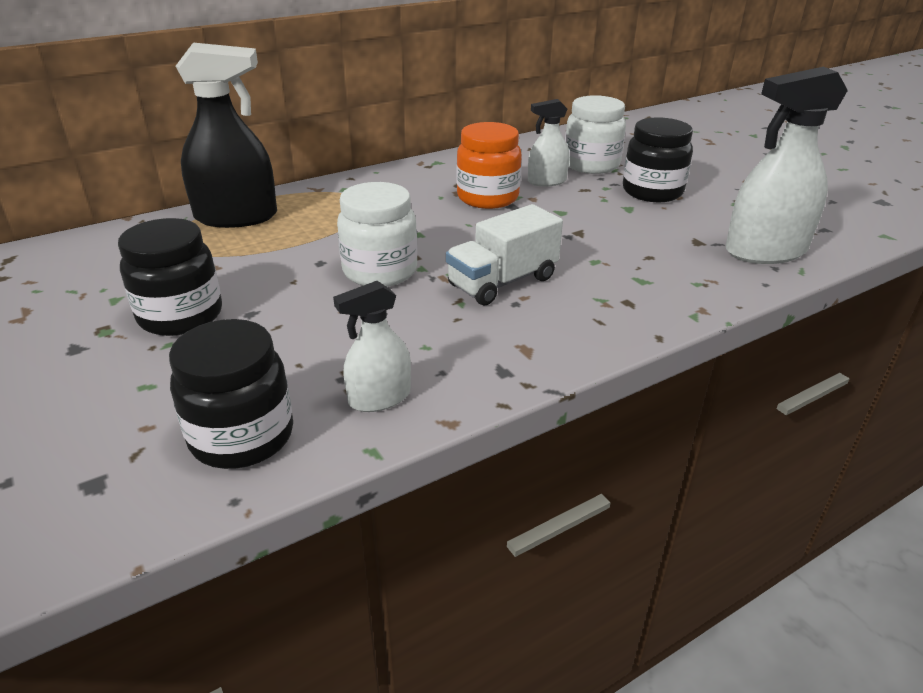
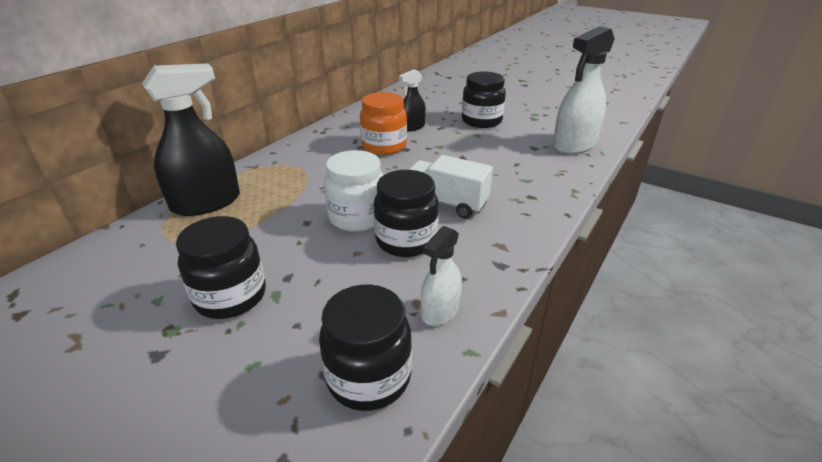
camera: 25 degrees left, 0 degrees up
white truck [446,204,563,305] -> white truck turned 90 degrees clockwise [408,155,493,219]
white spray bottle [528,99,570,186] -> black spray bottle [399,69,426,132]
white jar [565,95,626,174] -> none
none -> black jar [374,170,439,257]

